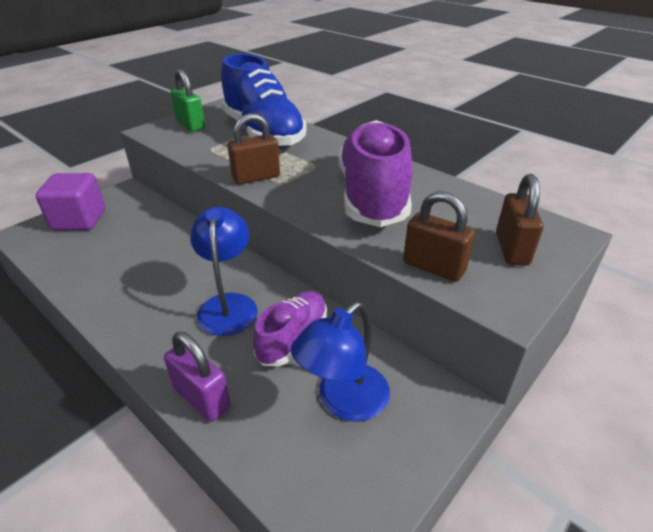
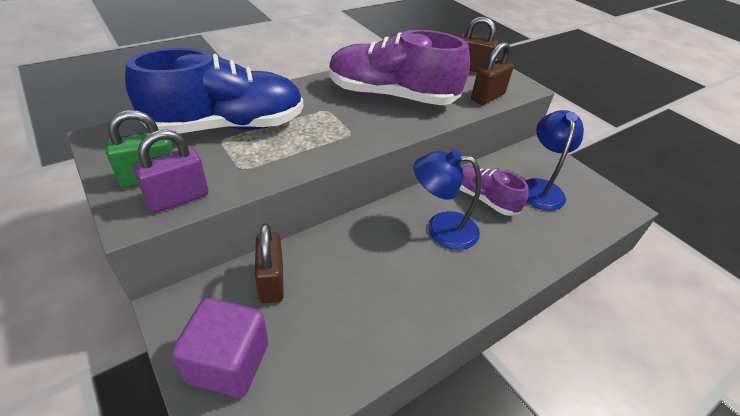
camera: 80 degrees left, 5 degrees up
purple padlock [164,332,231,422] -> purple padlock moved to [133,130,209,213]
brown padlock [228,113,280,184] -> brown padlock moved to [255,223,284,304]
blue lamp [291,302,390,422] -> blue lamp turned 135 degrees counterclockwise [524,110,584,211]

